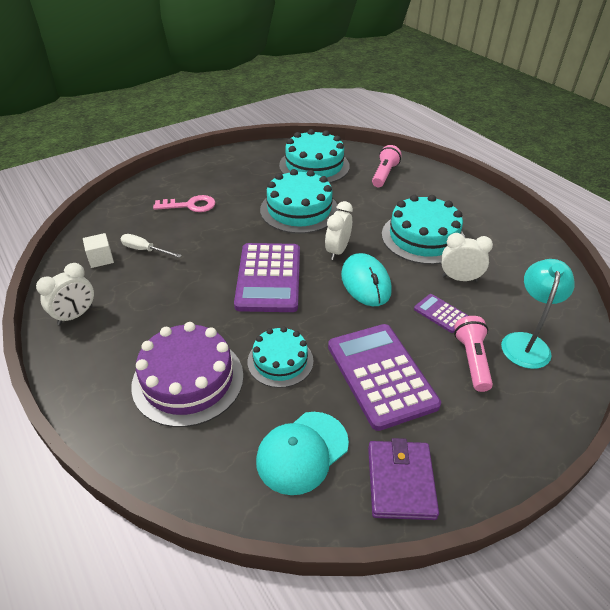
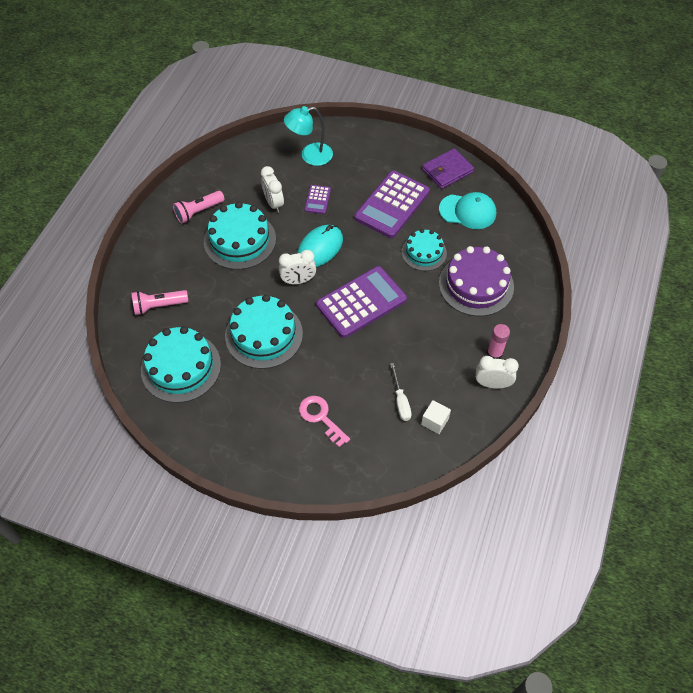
camera: 125 degrees left, 15 degrees up
pink flashlight [454,316,493,392] -> pink flashlight moved to [173,191,225,224]
none -> pink glue stick [487,324,510,359]

